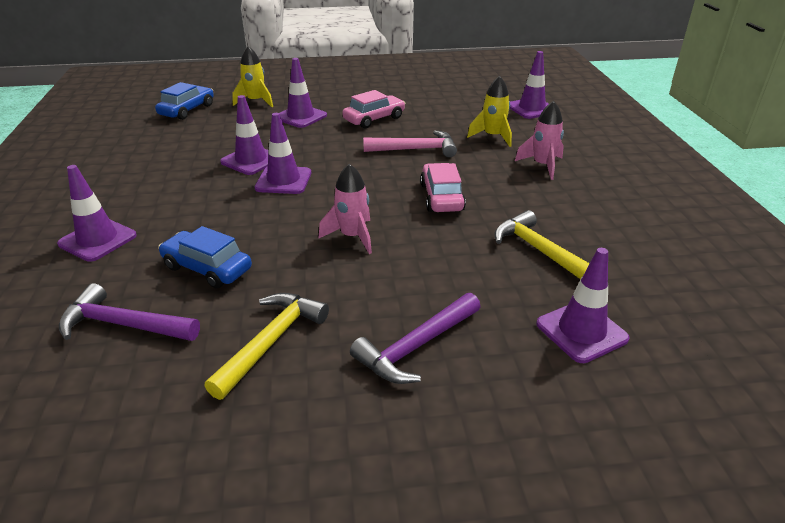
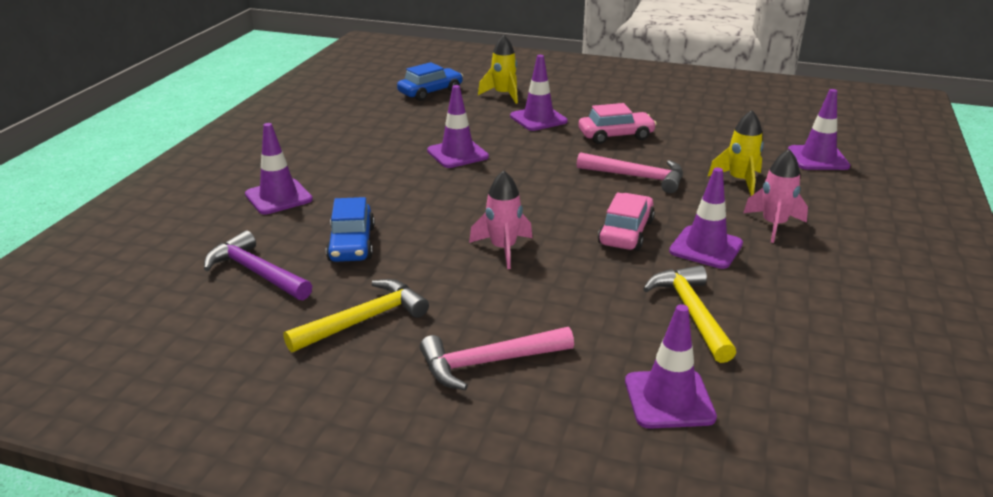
camera: 25 degrees right, 5 degrees down
blue car [158,226,252,289] -> blue car turned 150 degrees counterclockwise [326,197,375,262]
purple traffic cone [255,113,311,194] -> purple traffic cone moved to [669,168,743,269]
purple hammer [350,293,480,384] -> pink hammer [420,327,574,390]

